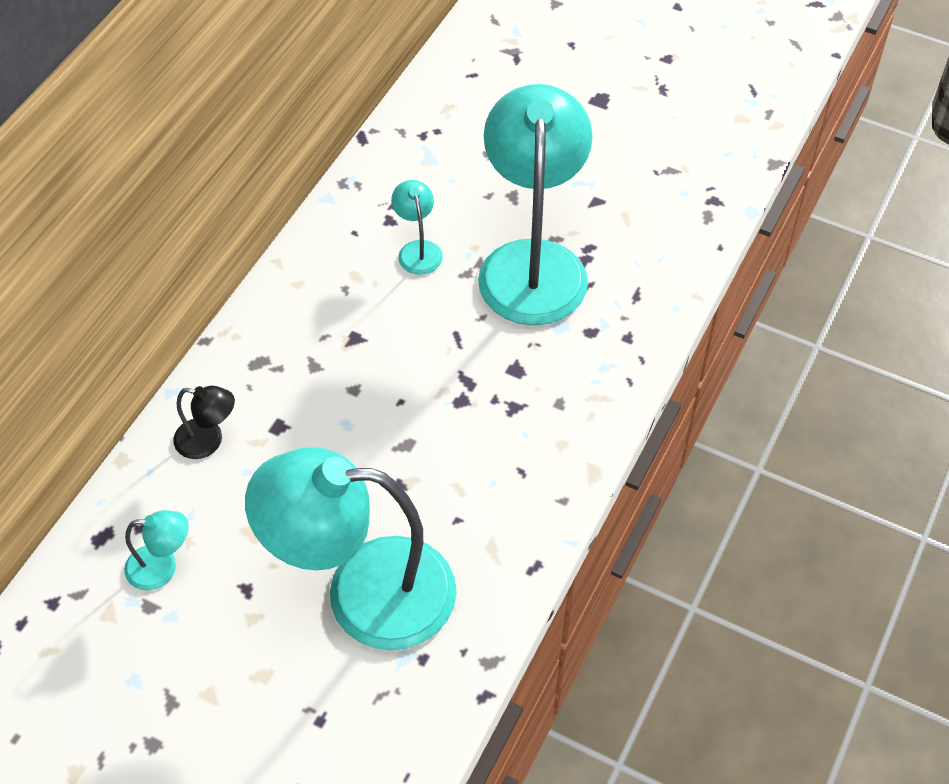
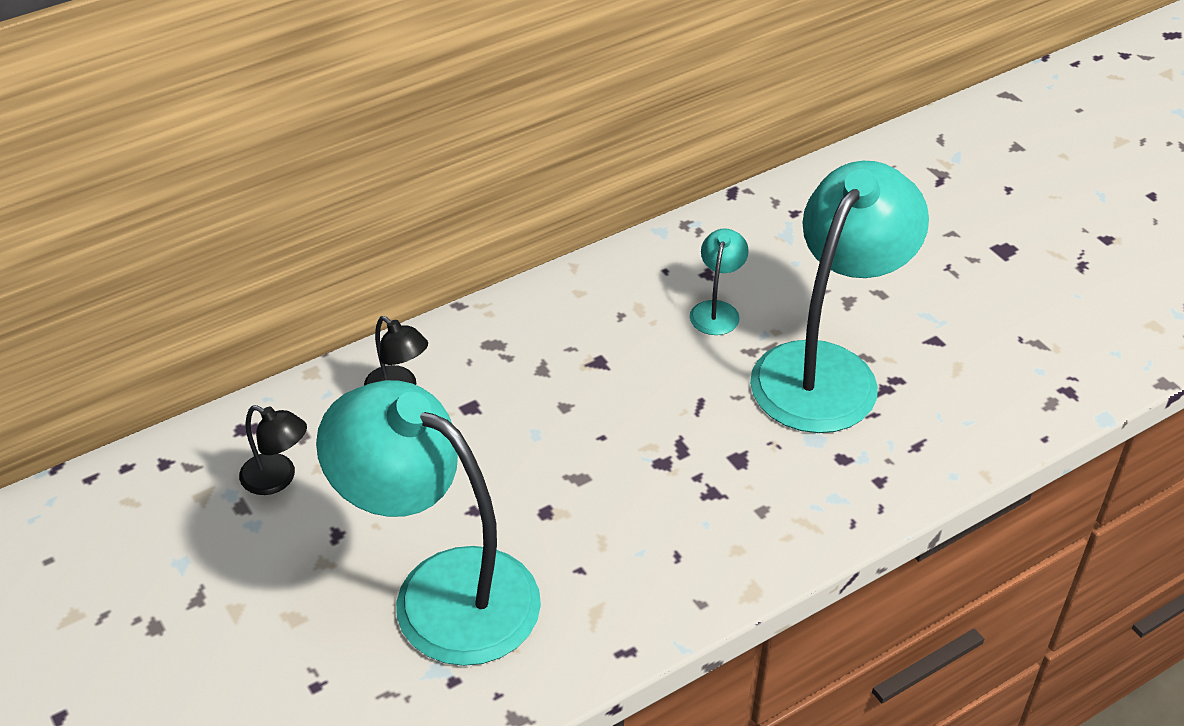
camera: 30 degrees right, 10 degrees down
turquoise lamp [124,510,189,590] -> black lamp [239,405,307,495]

